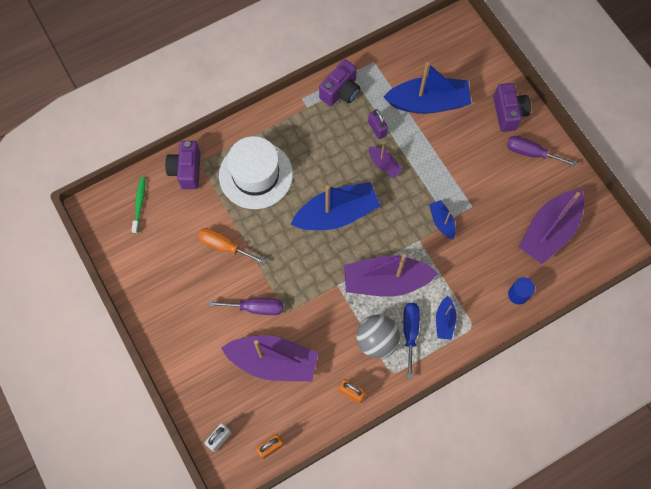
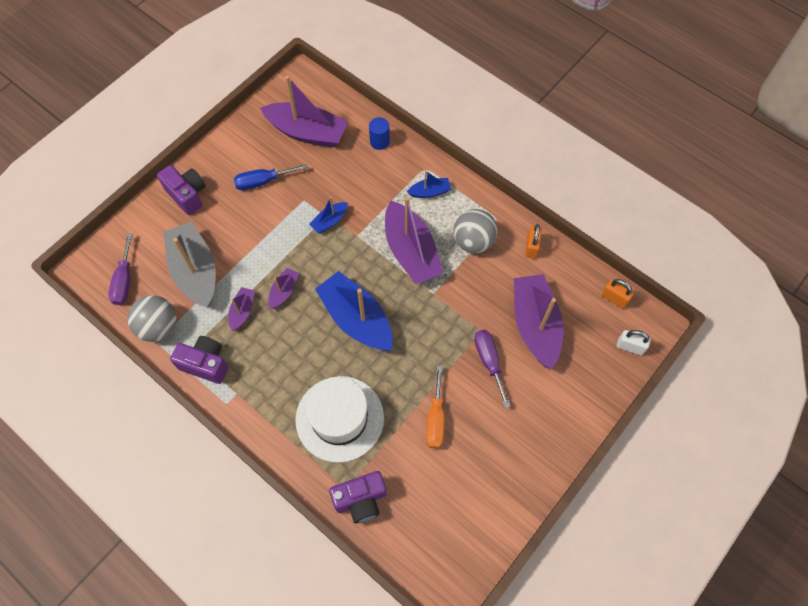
camera: 110 degrees left, 5 degrees down
green toothbrush [132,177,145,234] -> none
purple padlock [368,109,388,139] -> purple boat [228,287,255,331]
blue boat [384,62,471,114] -> grey boat [163,221,216,308]
blue screwdriver [403,303,420,379] -> blue screwdriver moved to [234,164,308,190]
purple camera [493,83,531,132] -> purple camera turned 75 degrees clockwise [157,165,206,215]
purple screwdriver [507,136,577,167] -> purple screwdriver moved to [108,233,132,305]
none -> grey ball [128,295,177,342]

